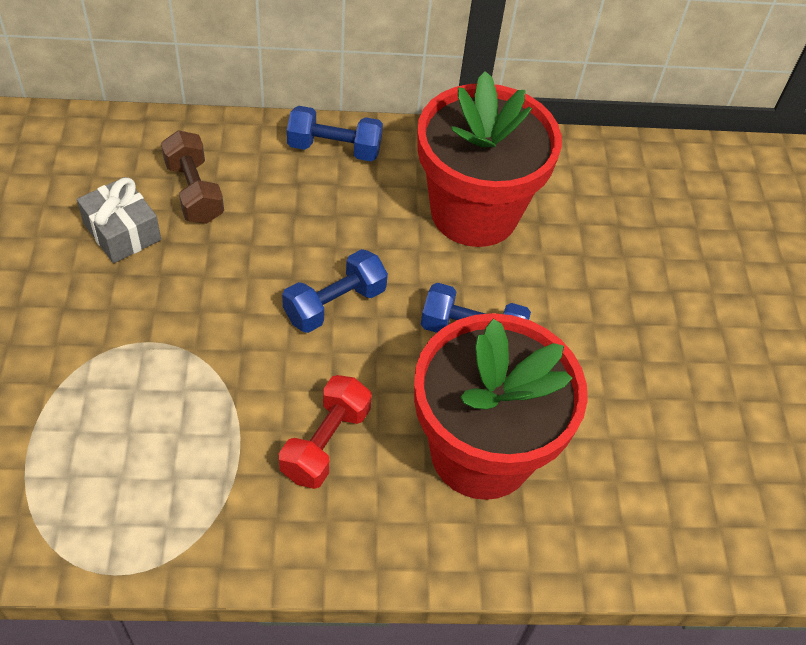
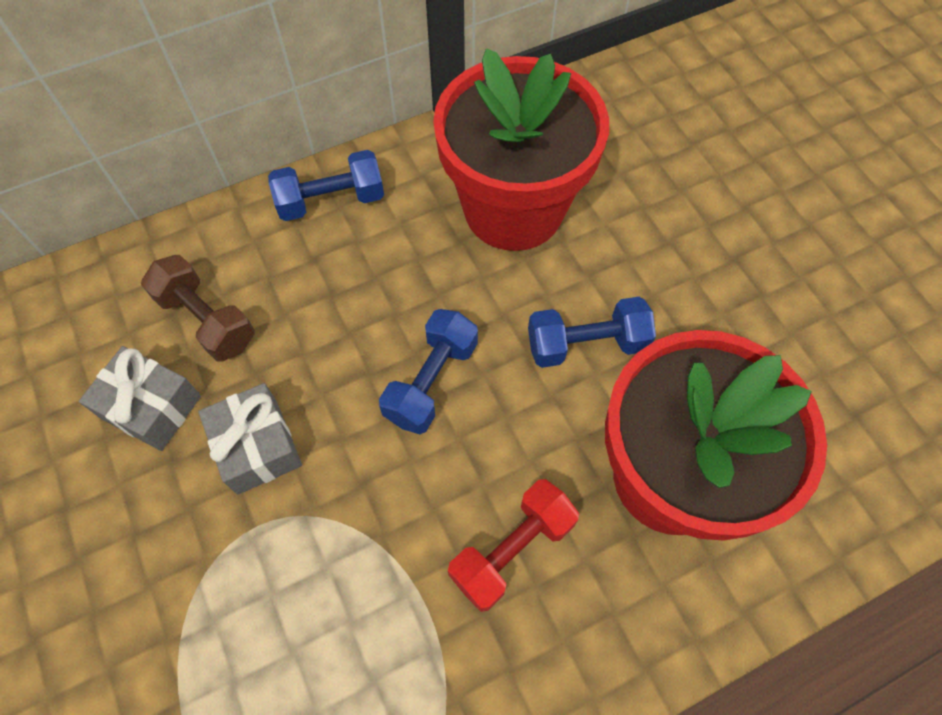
camera: 20 degrees left, 10 degrees up
red dumbbell [279,375,372,489] -> red dumbbell turned 45 degrees clockwise [448,479,579,612]
none -> grey gift [198,383,302,494]

